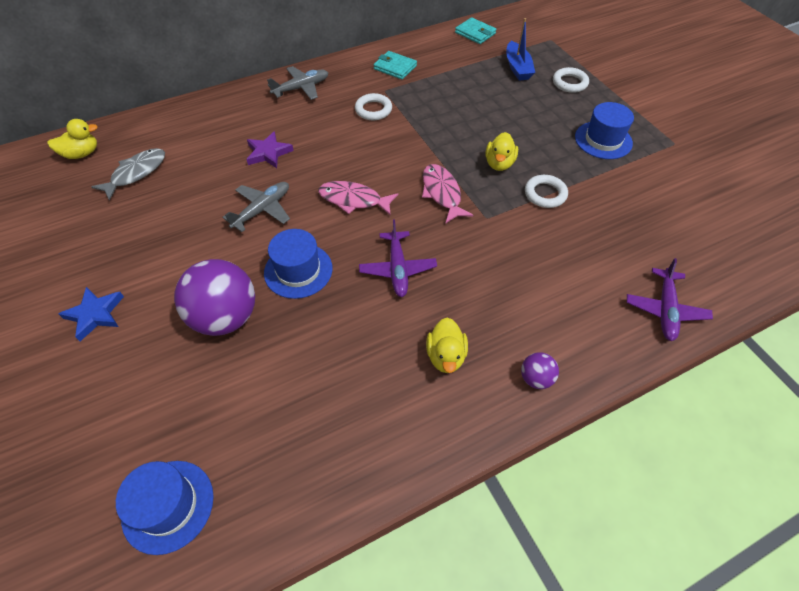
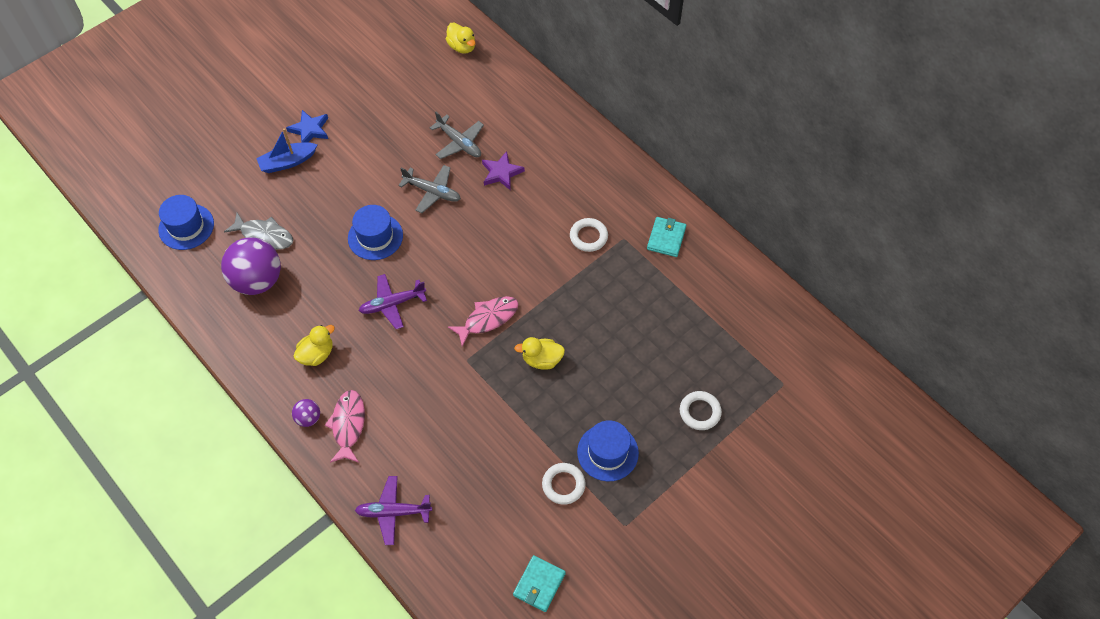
camera: 75 degrees right, 5 degrees up
grey fish [91,148,165,201] -> grey fish moved to [224,213,293,250]
purple ball [174,259,255,336] -> purple ball moved to [221,237,281,295]
grey plane [267,66,328,100] -> grey plane moved to [430,112,484,159]
pink fish [318,181,398,216] -> pink fish moved to [325,390,365,463]
yellow duck [426,317,468,373] -> yellow duck turned 150 degrees clockwise [293,325,335,366]
turquoise wallet [455,17,497,44] -> turquoise wallet moved to [513,555,566,612]
blue boat [506,18,535,81] -> blue boat moved to [256,128,318,173]
white ring [525,175,568,208] -> white ring moved to [542,463,586,505]

